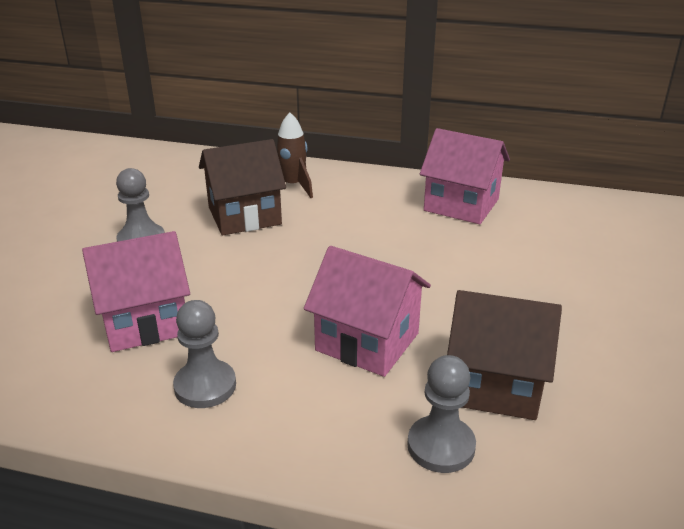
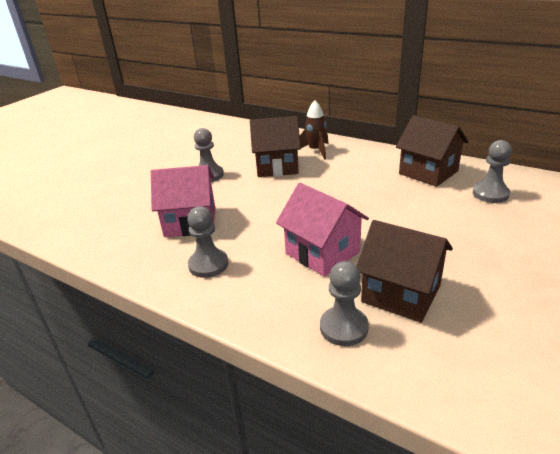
camera: 20 degrees right, 0 degrees up
pink house [420,128,510,224] -> brown house [396,115,469,187]
none -> grey pawn [473,140,512,203]

